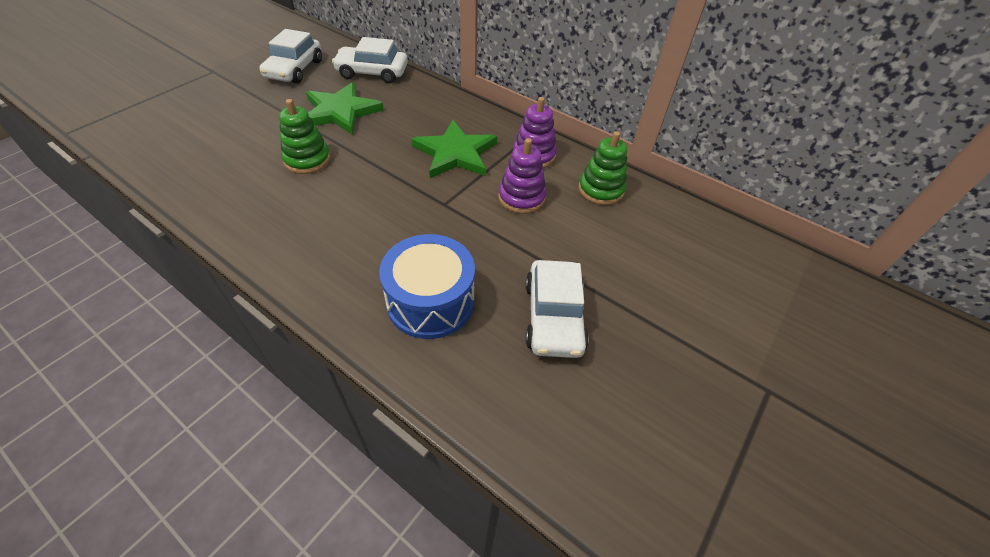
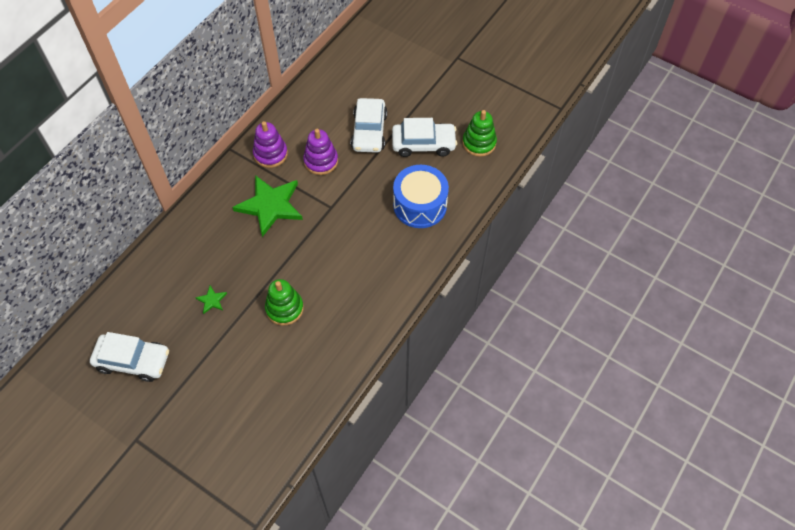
camera: 90 degrees left, 10 degrees up
green star [306,82,384,135] -> green star [195,286,227,314], size x0.42
white car [332,37,408,83] -> white car moved to [351,98,387,153]
green stacking toy [578,131,627,205] -> green stacking toy moved to [462,110,497,157]

